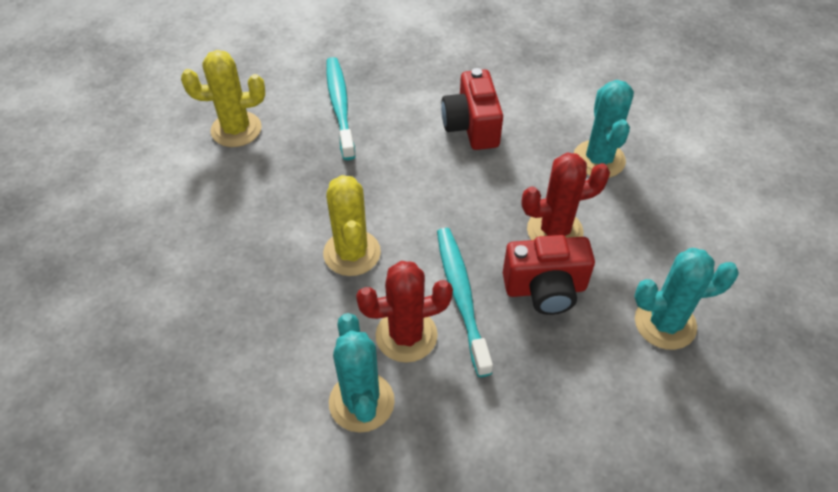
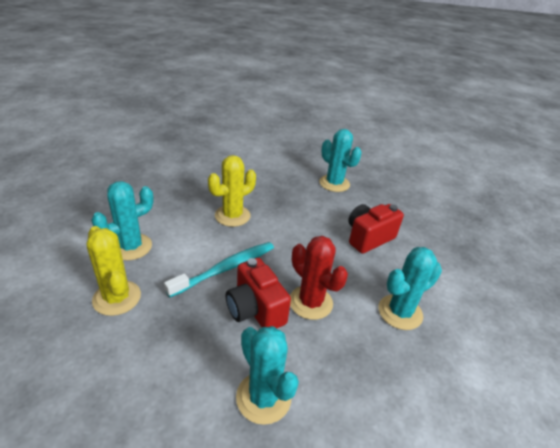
camera: 60 degrees right, 15 degrees down
yellow cactus [181,50,265,147] -> yellow cactus moved to [87,226,141,316]
turquoise toothbrush [326,57,355,160] -> turquoise cactus [319,129,362,192]
red cactus [356,261,453,363] -> none

